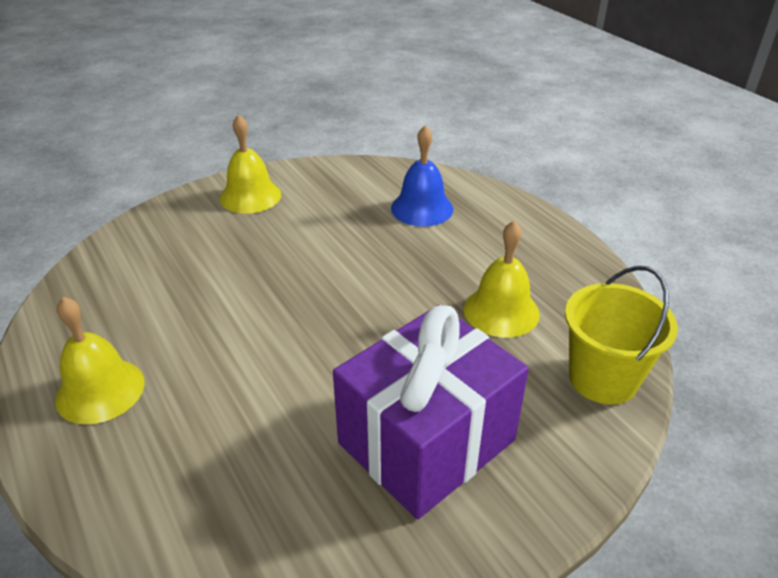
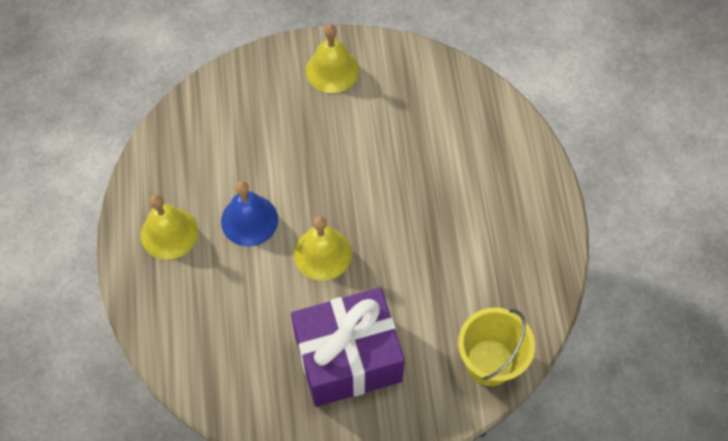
camera: 25 degrees right, 25 degrees up
blue bell [391,126,453,227] -> blue bell moved to [221,181,278,247]
yellow bell [464,221,540,338] -> yellow bell moved to [294,216,351,281]

